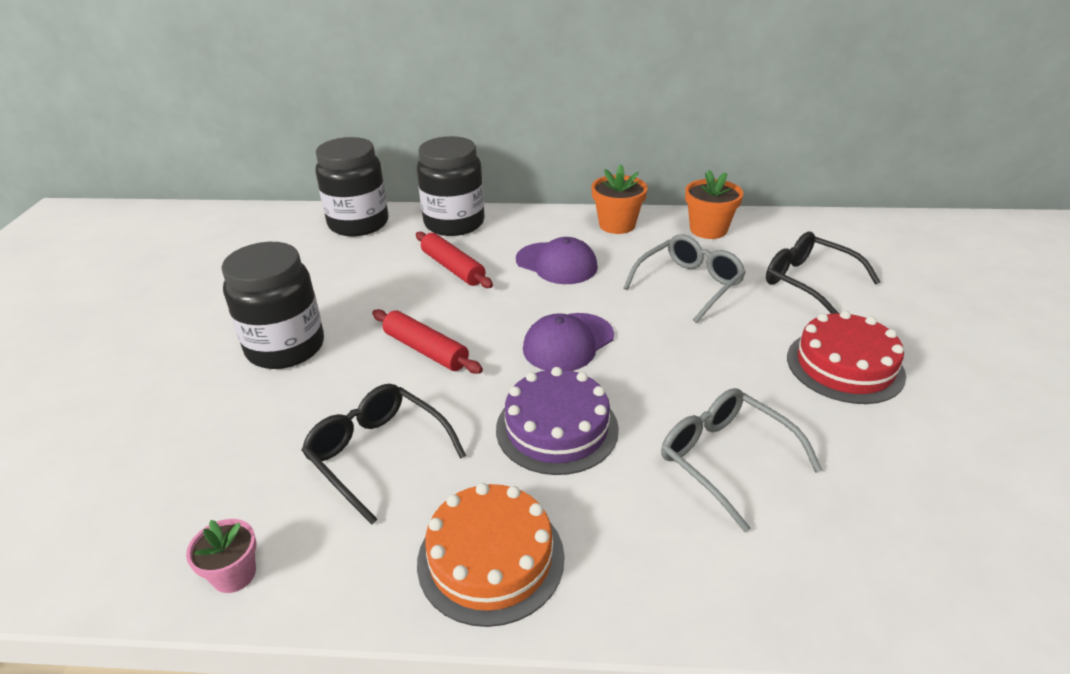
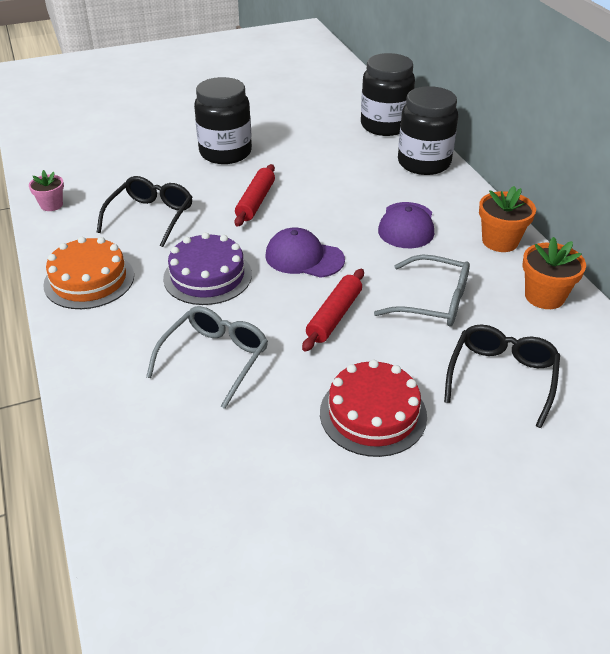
camera: 65 degrees right, 5 degrees up
red rolling pin [416,232,493,288] -> red rolling pin moved to [302,269,364,352]

